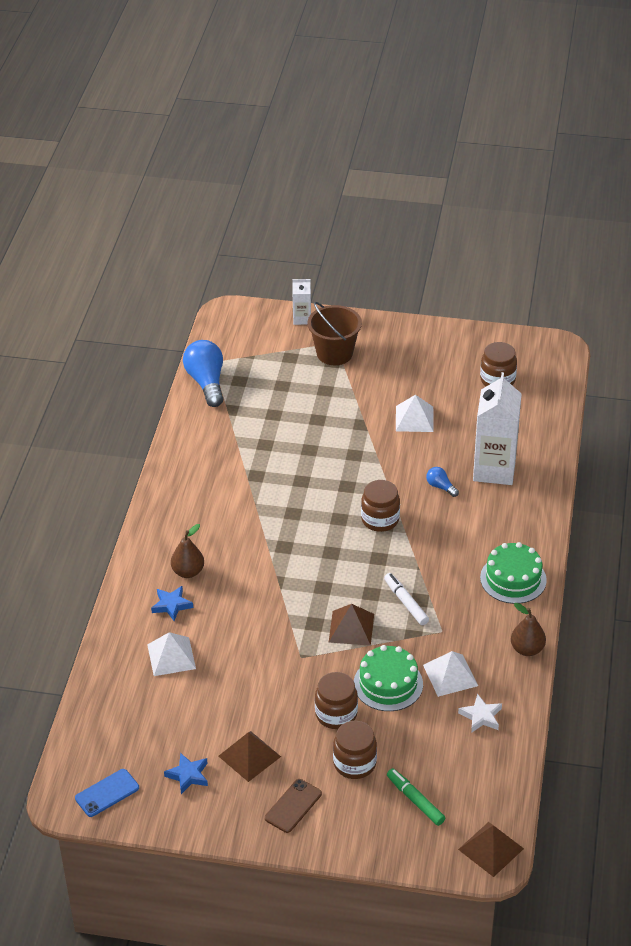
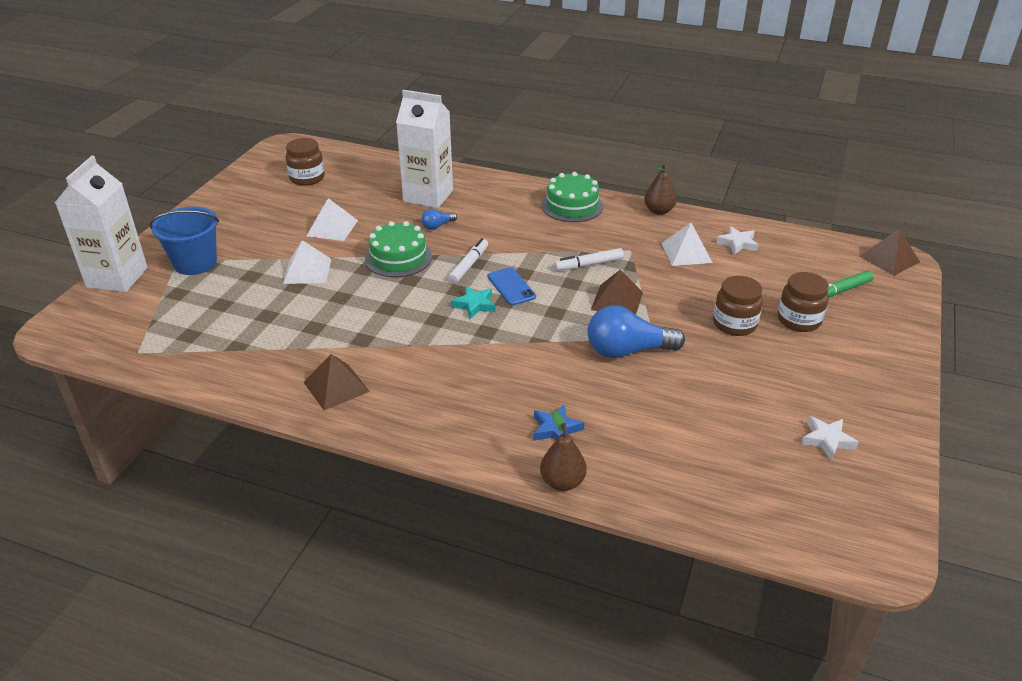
camera: 80 degrees left, 5 degrees down
blue phone [75,769,139,817] -> blue phone moved to [487,267,536,305]
white pyramid [147,632,196,676] -> white pyramid moved to [283,240,331,284]
blue star [164,753,208,794] -> white star [801,416,859,461]
brown pear [171,524,204,578] -> brown pear moved to [540,410,587,491]
blue light bulb [183,340,224,407] -> blue light bulb moved to [587,305,685,358]
brown pyramid [218,731,281,782] -> brown pyramid moved to [304,354,370,410]
brown phone [265,779,322,833] -> none
white carton [292,279,311,325] -> white carton [55,156,148,292], size x2.05
brown bucket [307,302,362,365] -> blue bucket [149,207,219,275]
green cake [354,645,423,711] -> green cake moved to [365,221,432,277]
brown jar [361,480,400,532] -> white marker [448,238,488,284]
none -> turquoise star [451,286,495,319]

